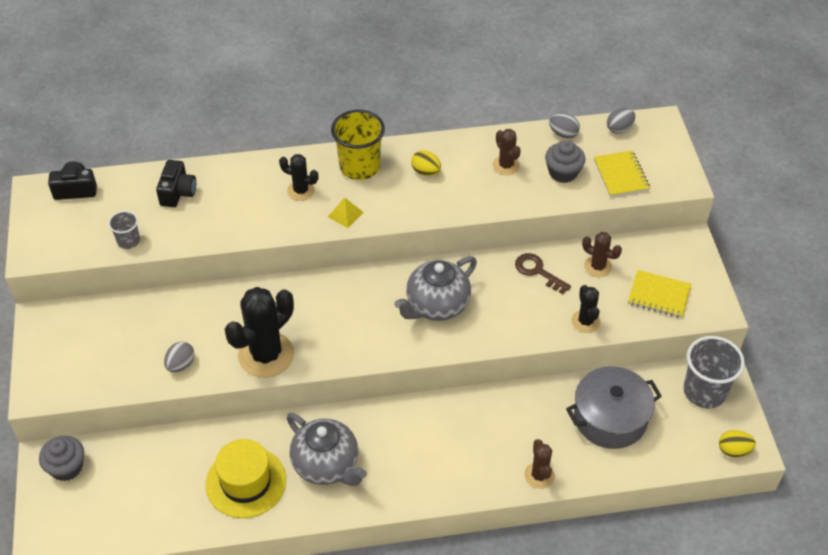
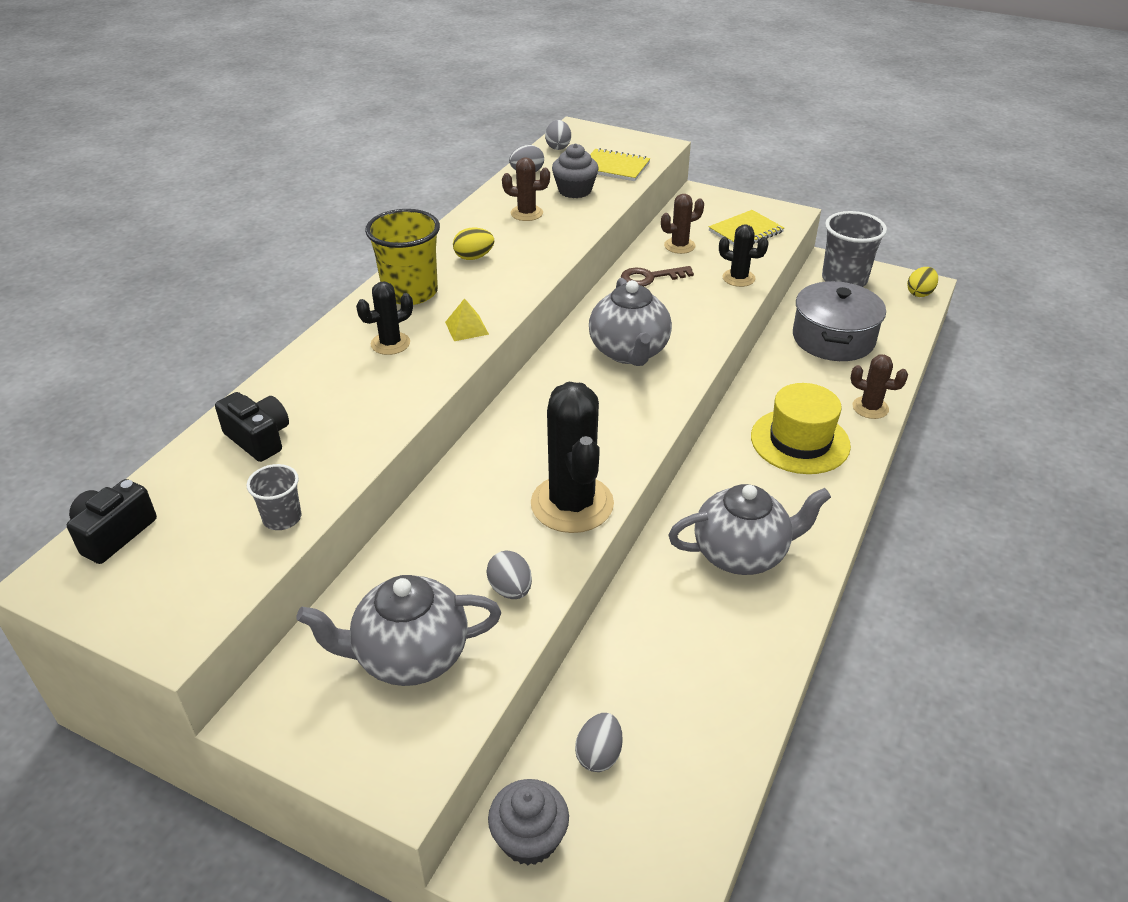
camera: 55 degrees left, 10 degrees down
yellow hat [206,439,286,518] -> yellow hat moved to [751,383,851,474]
none -> grey teapot [296,575,501,686]
none -> grey egg [575,713,623,772]

